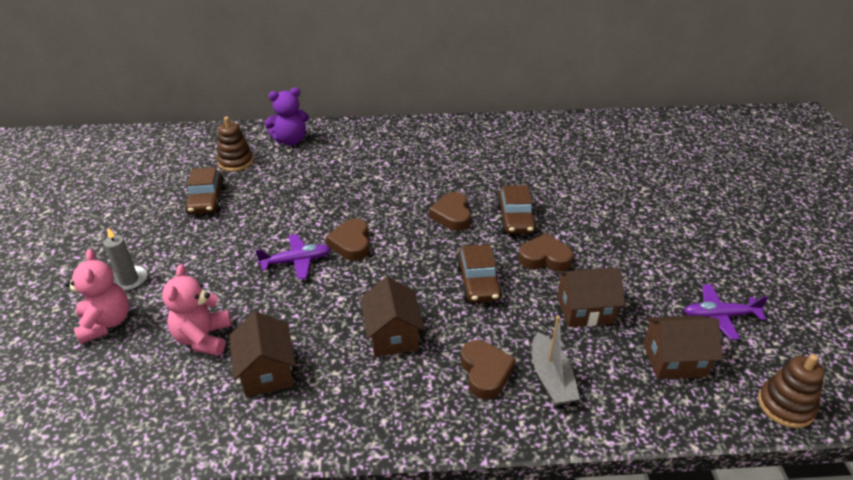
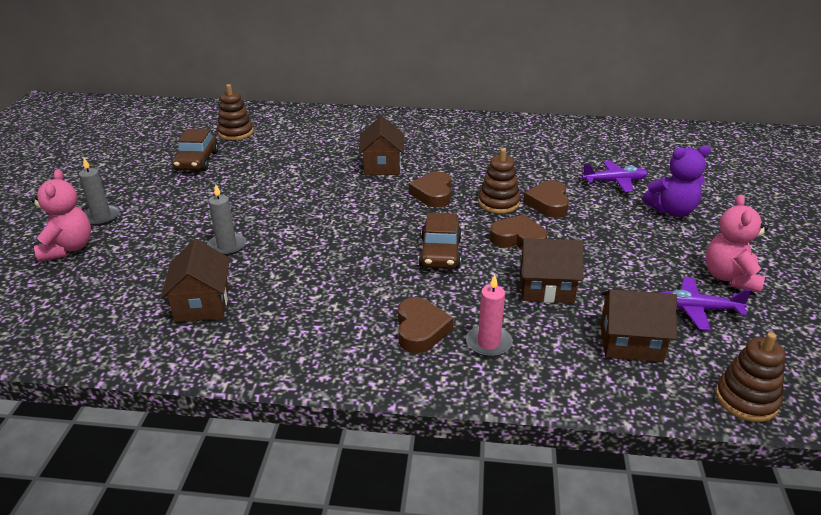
camera: 10 degrees right, 5 degrees down
pink teddy bear [162,264,231,356] -> pink teddy bear moved to [706,194,768,293]
purple plane [255,234,331,280] -> purple plane moved to [581,160,648,192]
purple teddy bear [264,88,309,145] -> purple teddy bear moved to [643,145,711,217]
brown heart [326,218,369,261] -> brown heart moved to [523,180,569,218]
brown house [360,277,425,357] -> brown house moved to [359,116,404,175]
brown car [496,185,537,234] -> brown stacking toy [478,148,520,214]
grey boat [532,316,580,405] -> pink candle [466,275,512,357]
none -> grey candle [207,184,246,256]

